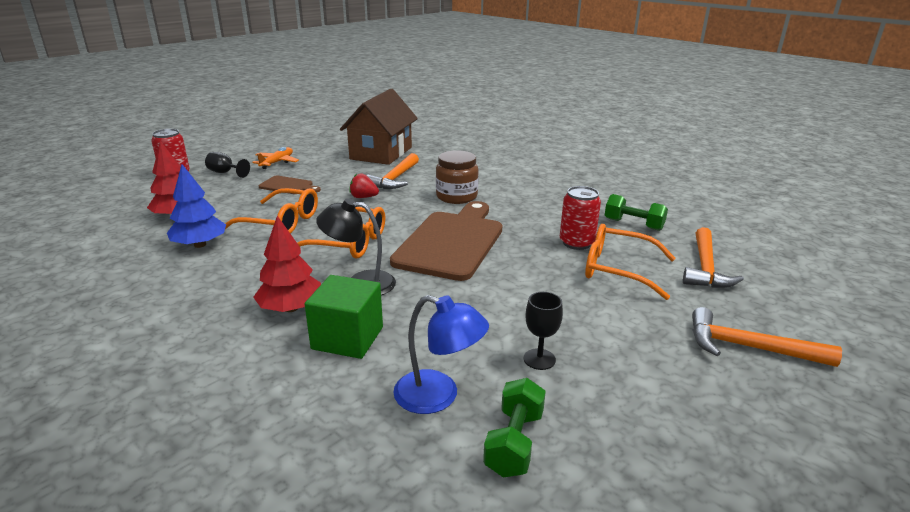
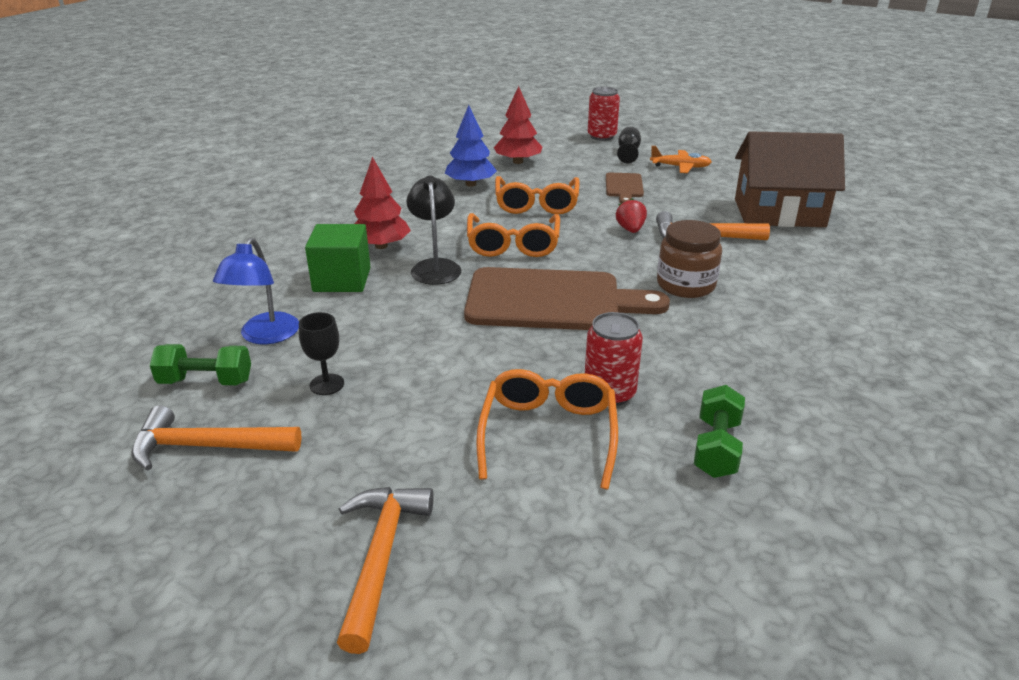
camera: 75 degrees right, 5 degrees up
orange hammer [683,227,744,288] -> orange hammer moved to [132,405,302,470]

